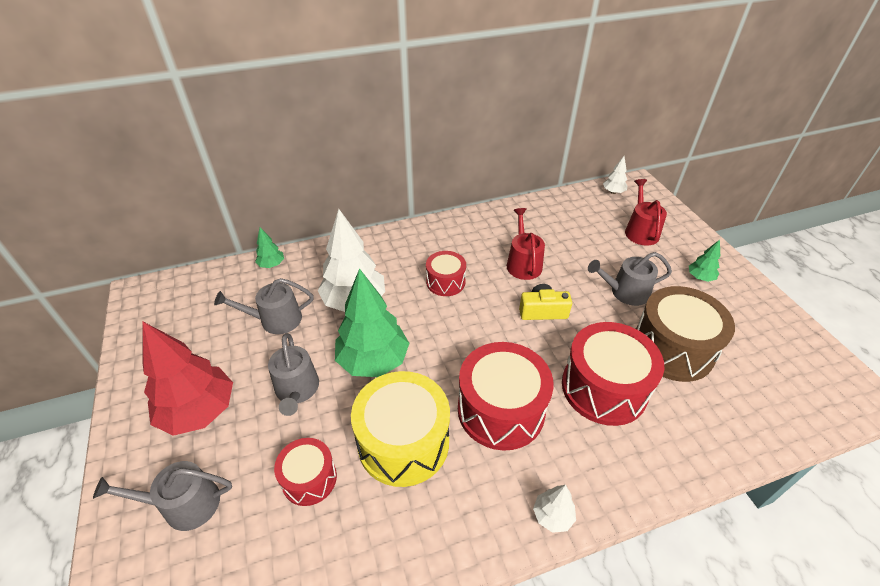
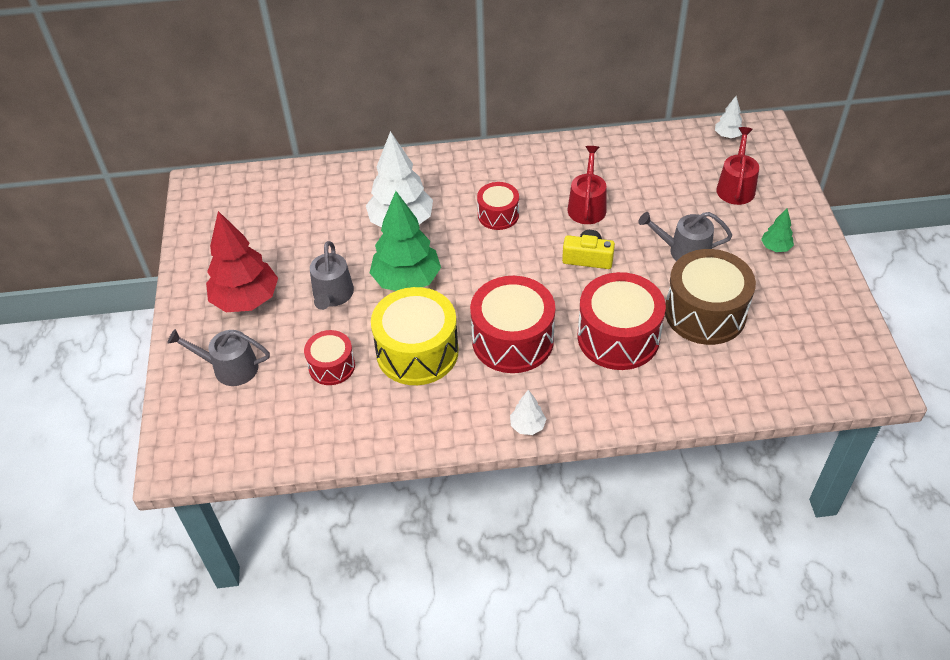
camera: 15 degrees right, 5 degrees up
grey watering can [214,278,313,334] -> none
green tree [255,227,284,268] -> none

